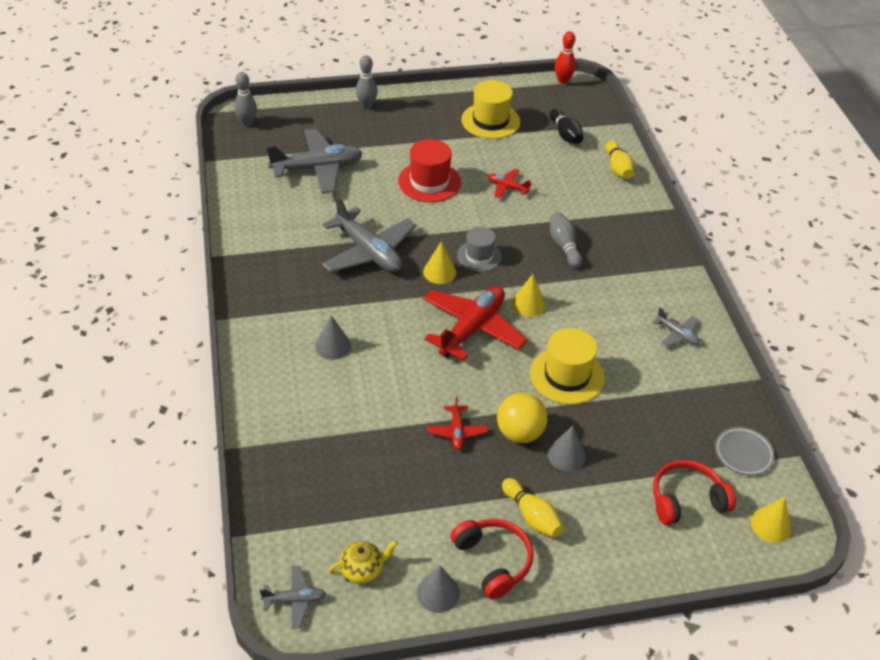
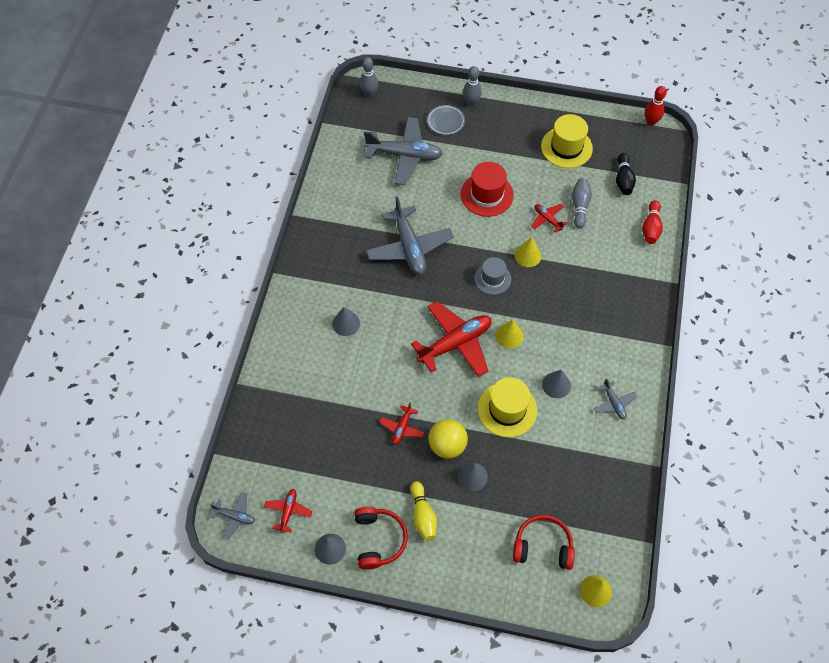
camera: 25 degrees right, 15 degrees up
yellow teapot [329,540,398,584] -> red plane [264,489,312,533]
yellow cone [423,241,456,284] -> yellow cone moved to [515,237,541,267]
grey bowling pin [550,212,582,268] -> grey bowling pin moved to [572,178,592,228]
yellow bowling pin [605,140,634,179] -> red bowling pin [642,200,663,244]
grey plate [715,427,775,476] -> grey plate moved to [427,105,465,135]
none -> grey cone [542,370,571,398]

